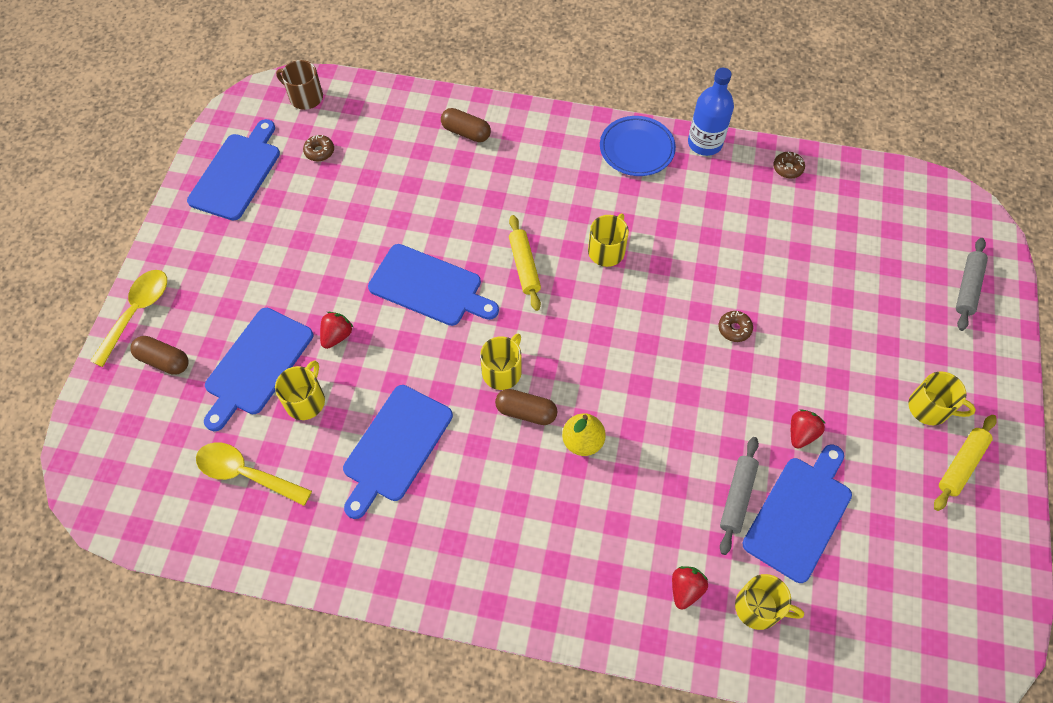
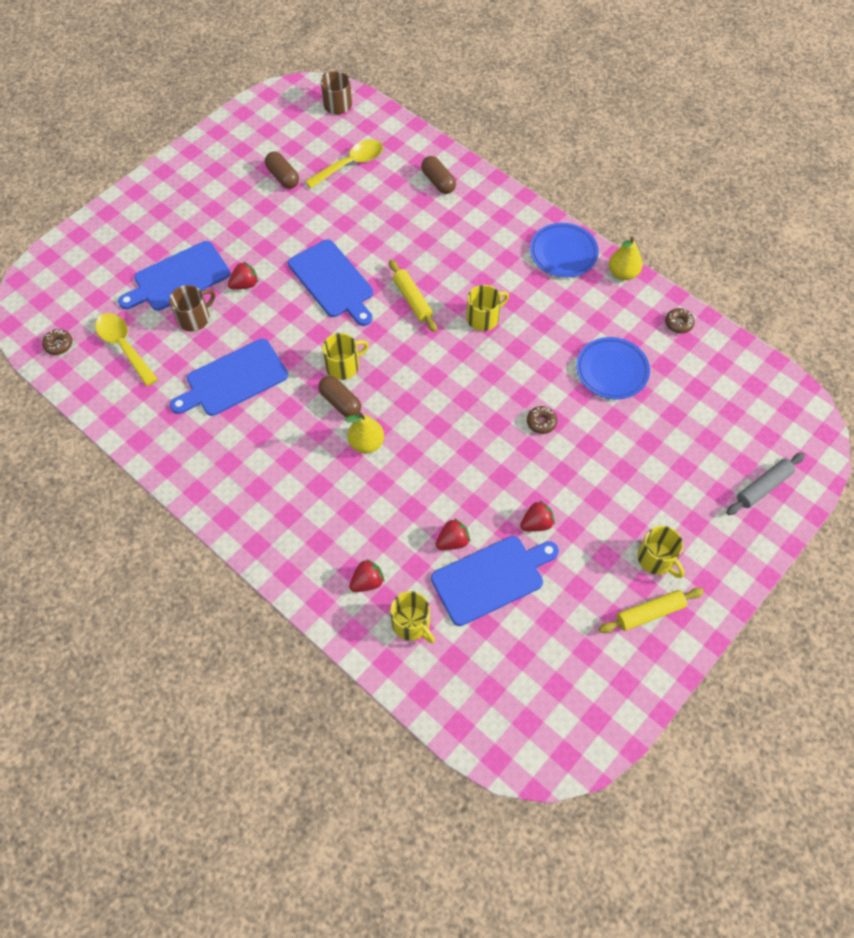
camera: 30 degrees right, 0 degrees up
yellow spoon [90,270,167,367] -> yellow spoon moved to [305,140,383,188]
brown capsule [130,336,189,375] -> brown capsule moved to [265,152,299,189]
blue cutting board [187,119,280,221] -> none
yellow mug [275,360,325,420] -> brown mug [169,285,215,332]
brown donut [303,135,334,161] -> brown donut moved to [42,329,72,355]
yellow rolling pin [509,215,541,311] -> yellow rolling pin turned 45 degrees counterclockwise [389,260,437,332]
blue bottle [688,68,734,156] -> yellow pear [609,237,643,280]
grey rolling pin [720,437,759,555] -> red strawberry [436,518,470,550]
none -> blue plate [576,337,650,399]

